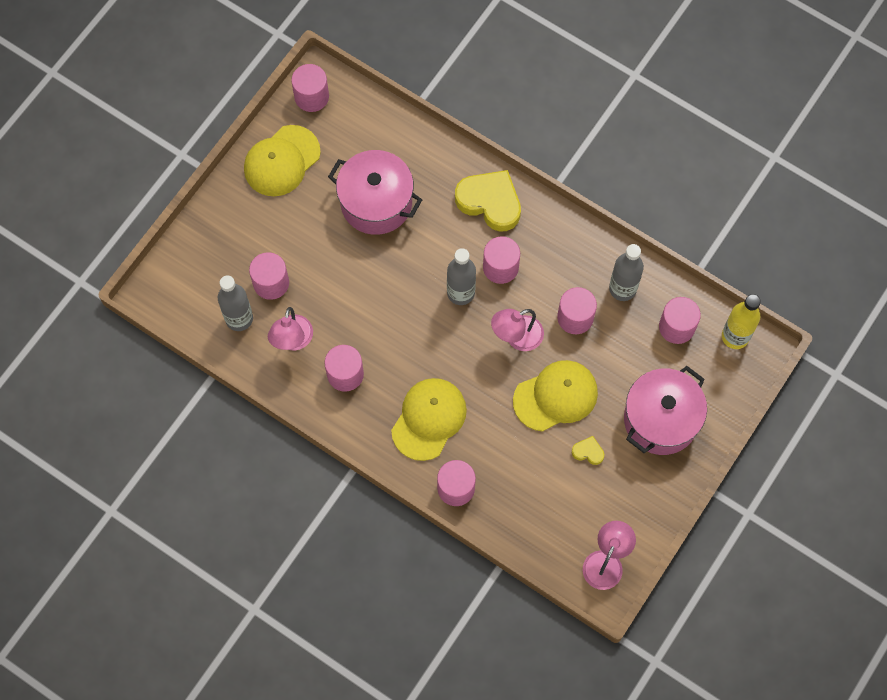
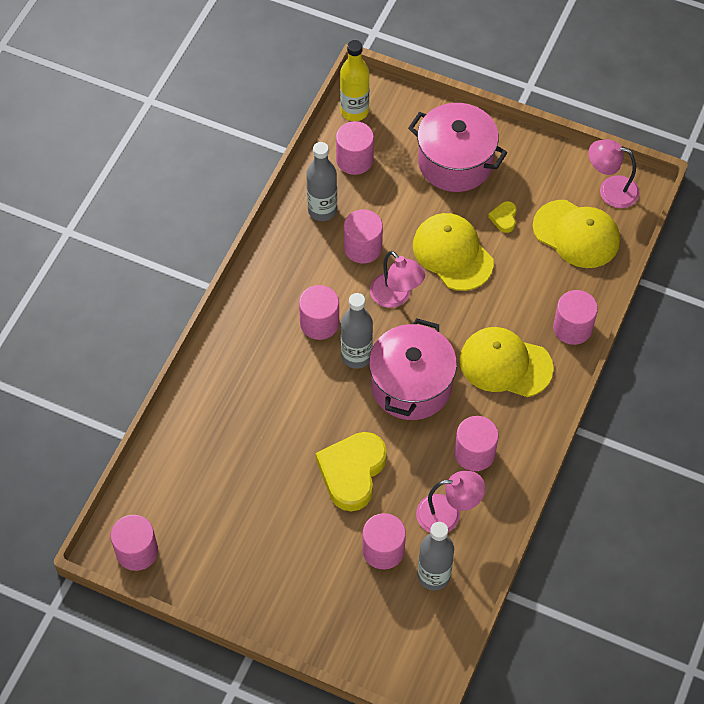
camera: 100 degrees left, 10 degrees down
yellow cap [244,125,321,196] -> yellow cap moved to [533,200,620,268]
pink pot [328,150,422,235] -> pink pot moved to [369,318,457,420]
yellow heart [455,170,521,232] -> yellow heart moved to [316,432,387,511]

